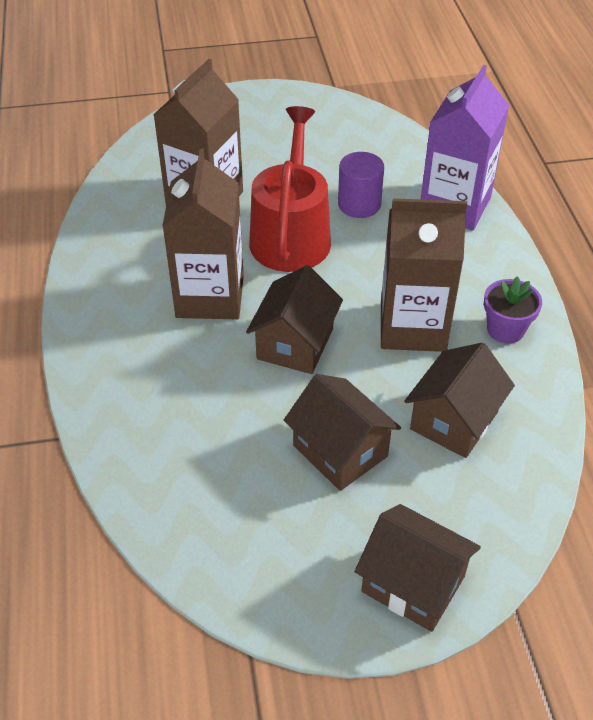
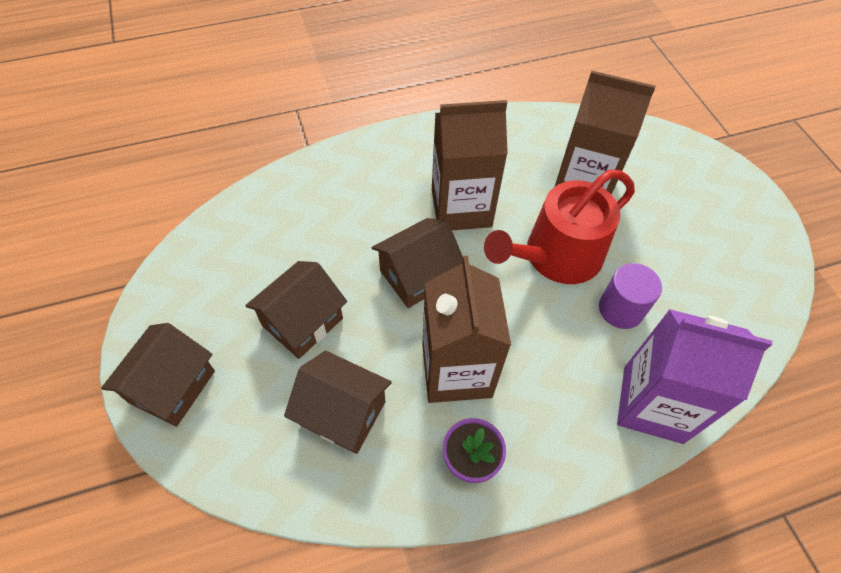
camera: 80 degrees right, 10 degrees up
brown house [246,265,343,374] -> brown house turned 45 degrees counterclockwise [371,218,463,308]
red watering can [249,106,331,272] -> red watering can turned 150 degrees clockwise [484,170,635,284]

